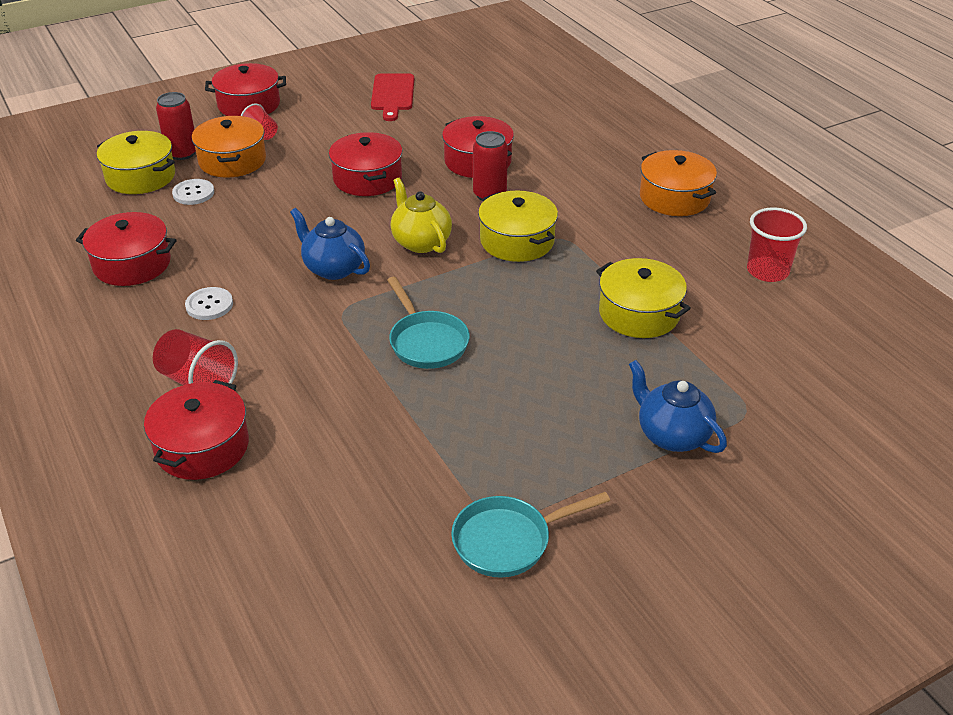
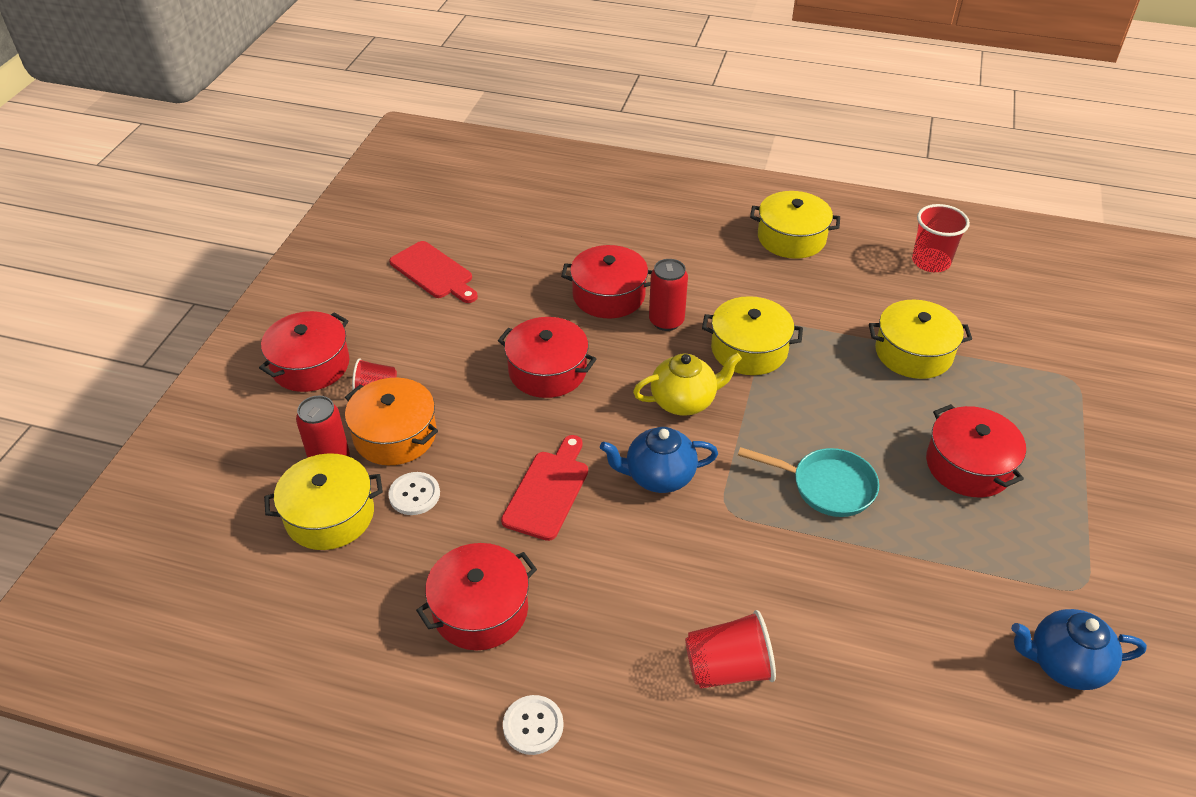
camera: 45 degrees left, 5 degrees up
red pot [144,380,249,480] -> red pot moved to [926,404,1026,498]
white button [185,287,233,320] -> white button moved to [503,695,564,755]
yellow teapot [391,178,452,253] -> yellow teapot turned 150 degrees clockwise [633,353,742,416]
turquoise pan [451,492,610,578] -> none
blue teapot [629,360,727,453] -> blue teapot moved to [1011,609,1147,690]
orange pot [640,150,717,216] -> yellow pot [750,191,840,259]
none -> red cutting board [501,435,588,541]

